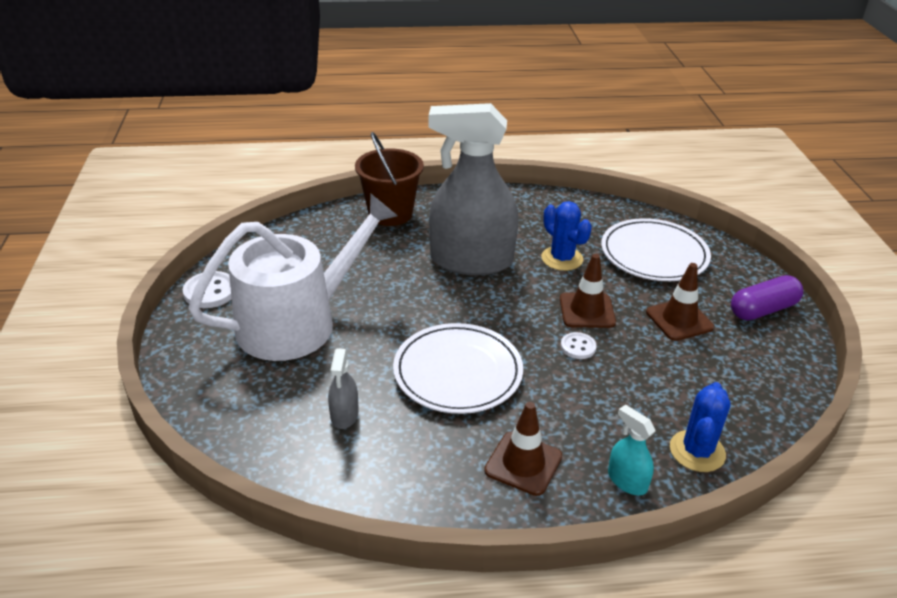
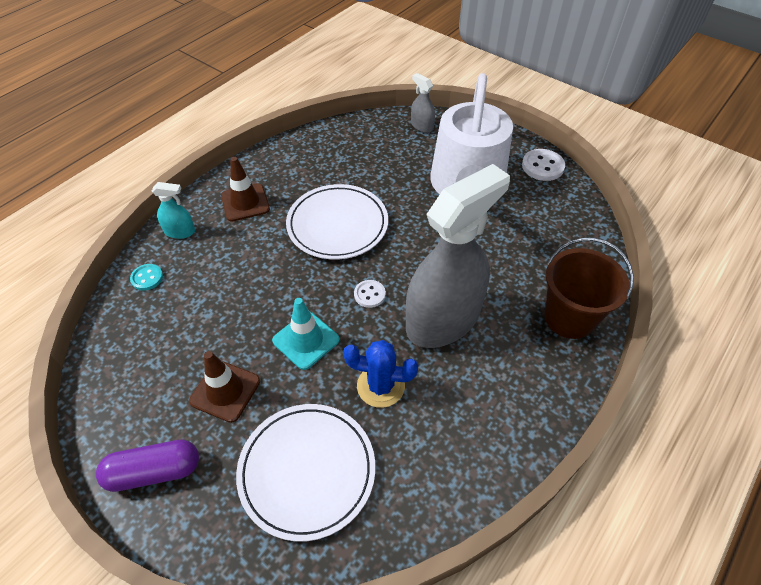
camera: 135 degrees right, 15 degrees up
grey spray bottle [328,348,359,429] -> grey spray bottle moved to [411,73,435,133]
brown traffic cone [560,254,616,328] -> turquoise traffic cone [272,298,340,370]
white button [561,332,596,359] -> white button moved to [354,280,386,308]
blue cactus [670,382,731,472] -> turquoise button [130,264,163,291]
purple capsule [731,275,803,320] -> purple capsule turned 60 degrees clockwise [96,440,199,492]

